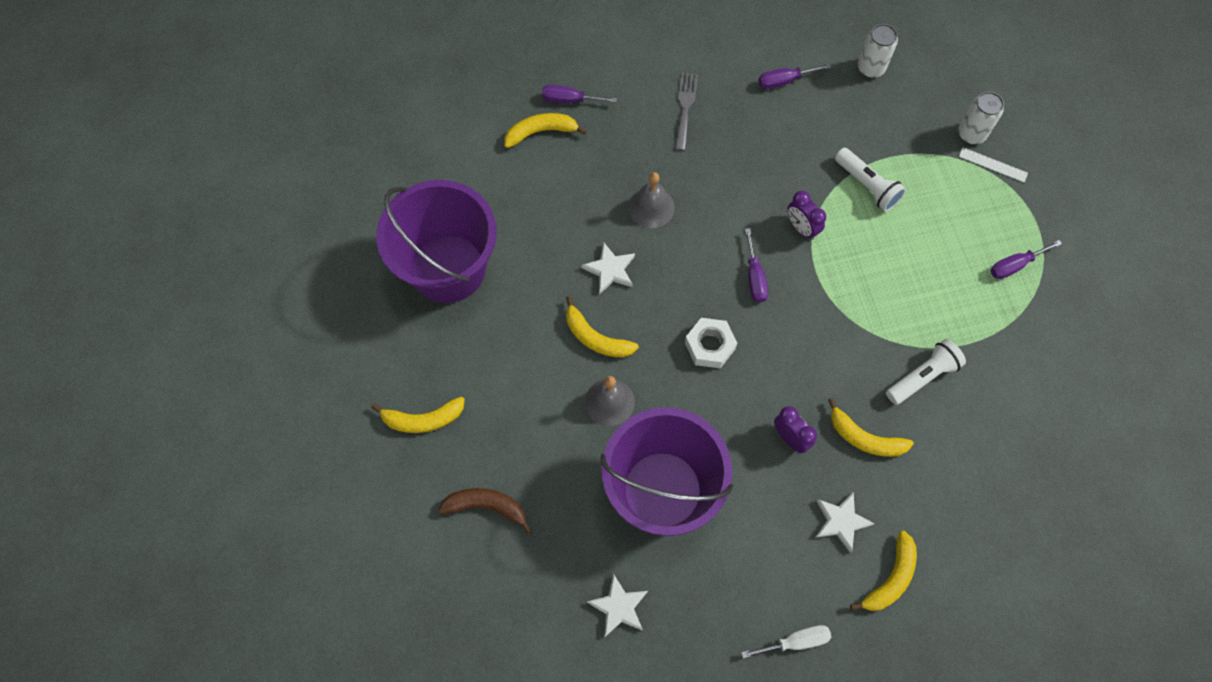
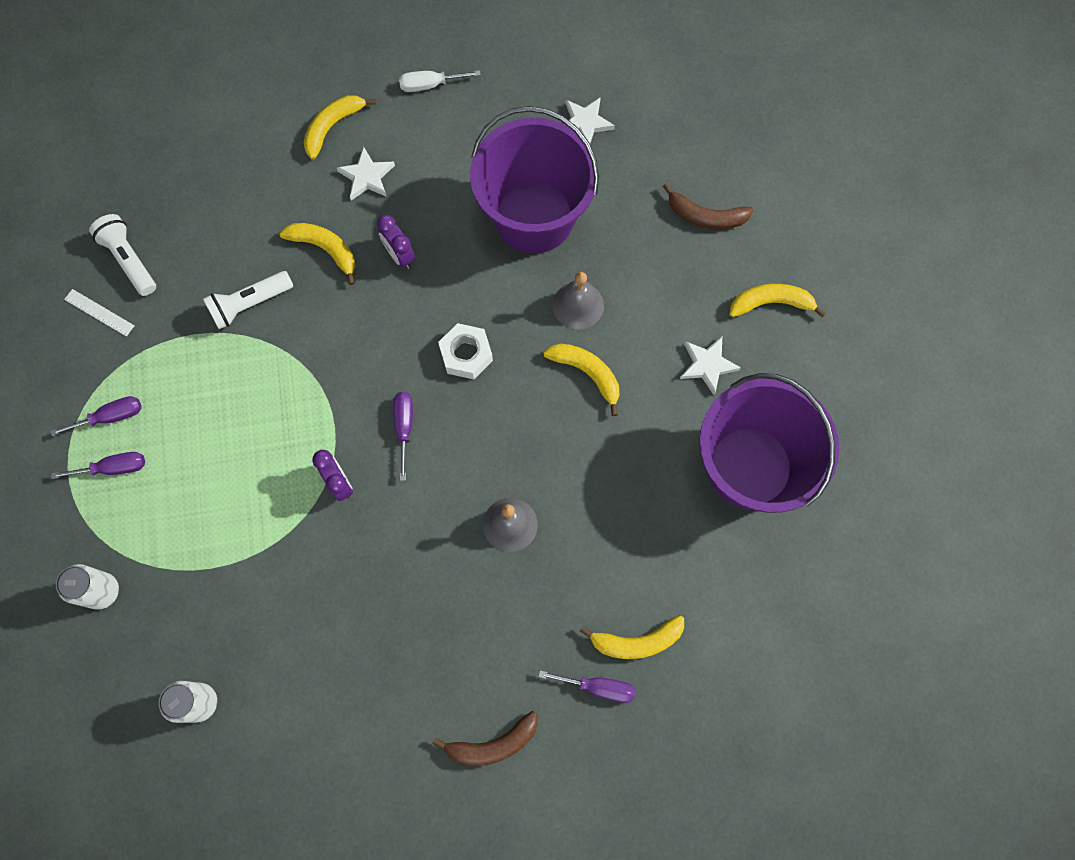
camera: 175 degrees left, 5 degrees up
white star [581,242,635,295] -> white star moved to [680,337,741,395]
grey fork [675,73,698,151] -> none
purple screwdriver [759,64,831,89] -> purple screwdriver moved to [51,452,145,479]
white flashlight [835,148,906,212] -> white flashlight moved to [89,214,156,296]
white ruler [959,147,1028,182] -> white ruler moved to [64,289,135,337]
none -> brown banana [432,711,538,766]

